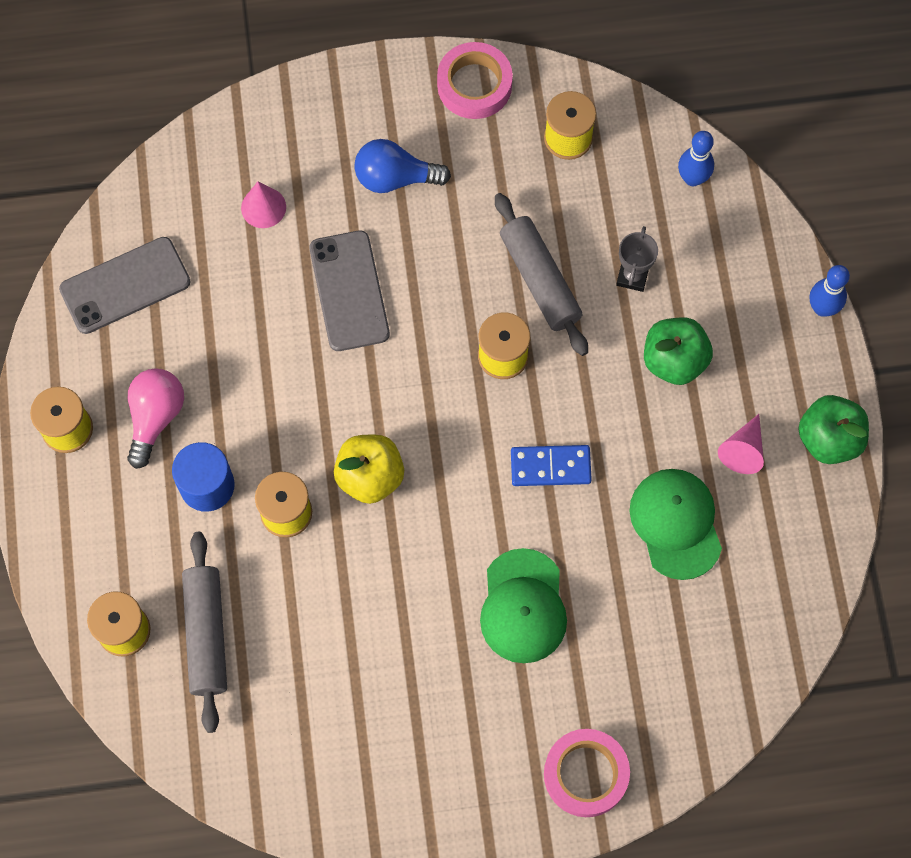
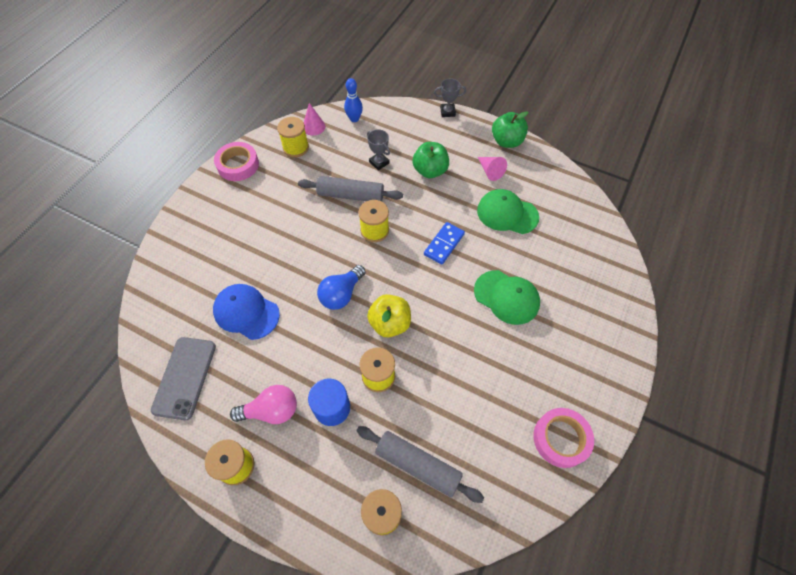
camera: 55 degrees left, 10 degrees down
pink light bulb [127,368,184,469] -> pink light bulb turned 120 degrees clockwise [230,385,297,424]
pink cone [241,182,286,228] -> pink cone moved to [304,103,326,136]
grey phone [309,231,390,351] -> none
blue light bulb [354,139,451,193] -> blue light bulb moved to [317,265,366,310]
pink tape [544,729,630,817] -> pink tape moved to [534,408,594,468]
blue bowling pin [810,265,850,317] -> grey trophy [434,78,466,117]
none -> blue cap [213,284,280,340]

